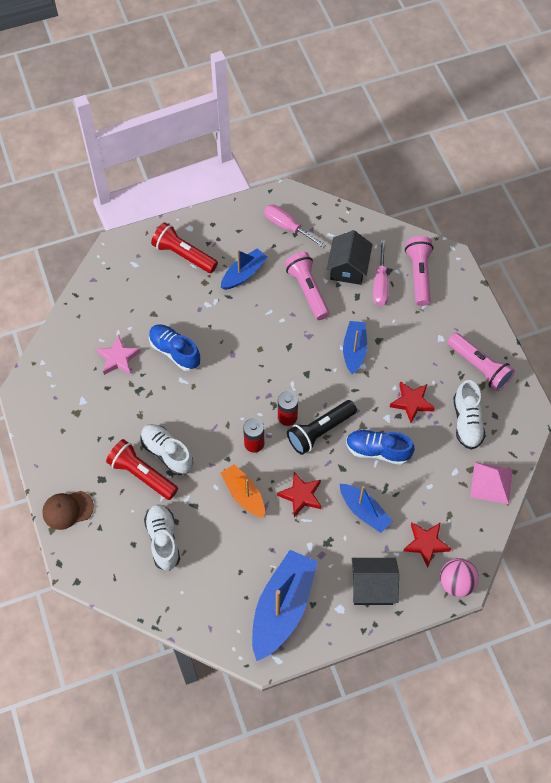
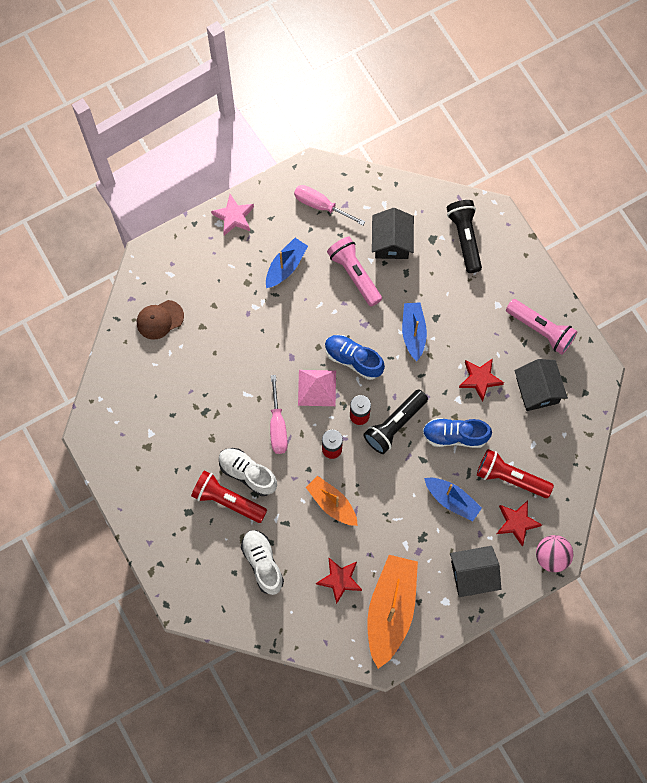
camera: 10 degrees left, 10 degrees up
brown cap [42,491,94,530] -> brown cap moved to [137,300,184,340]
pink star [96,335,140,375] -> pink star moved to [211,194,254,235]
blue shoe [149,324,201,371] -> blue shoe moved to [325,335,385,380]
red flashlight [151,222,218,273] -> red flashlight moved to [477,449,554,498]
blue boat [252,550,318,661] -> orange boat [367,555,418,669]
red star [277,472,321,517] -> red star moved to [316,558,362,604]
pink screwdriver [373,240,389,306] -> pink screwdriver moved to [270,375,288,454]
pink flashlight [405,236,433,306] -> black flashlight [447,200,482,273]
white shoe [453,380,485,450] -> black house [515,359,568,411]
pink pyramid [470,462,513,504] -> pink pyramid moved to [298,370,336,406]

